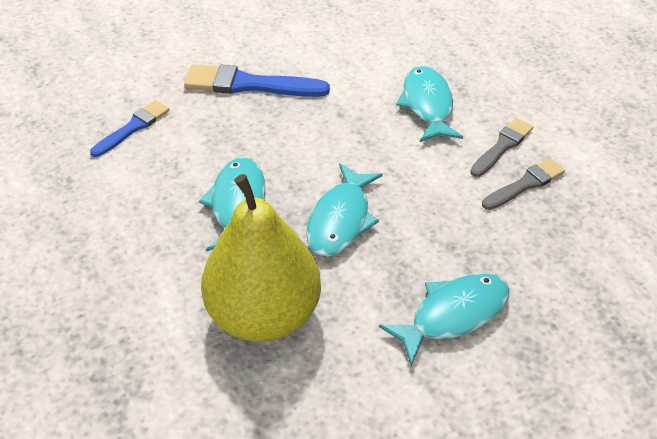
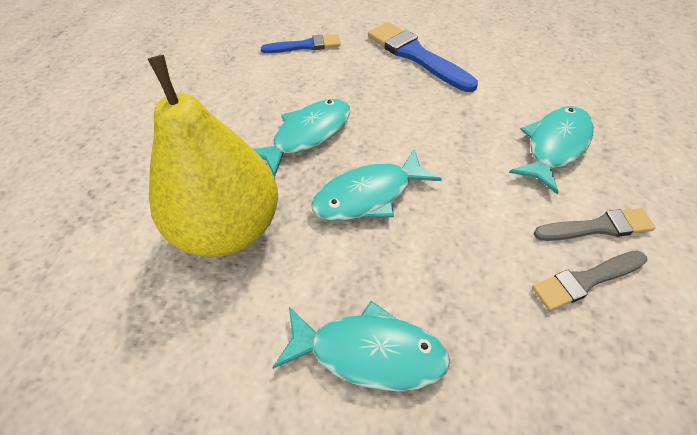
camera: 45 degrees right, 5 degrees up
grey brush [482,158,565,210] -> grey brush turned 150 degrees clockwise [532,251,647,311]

